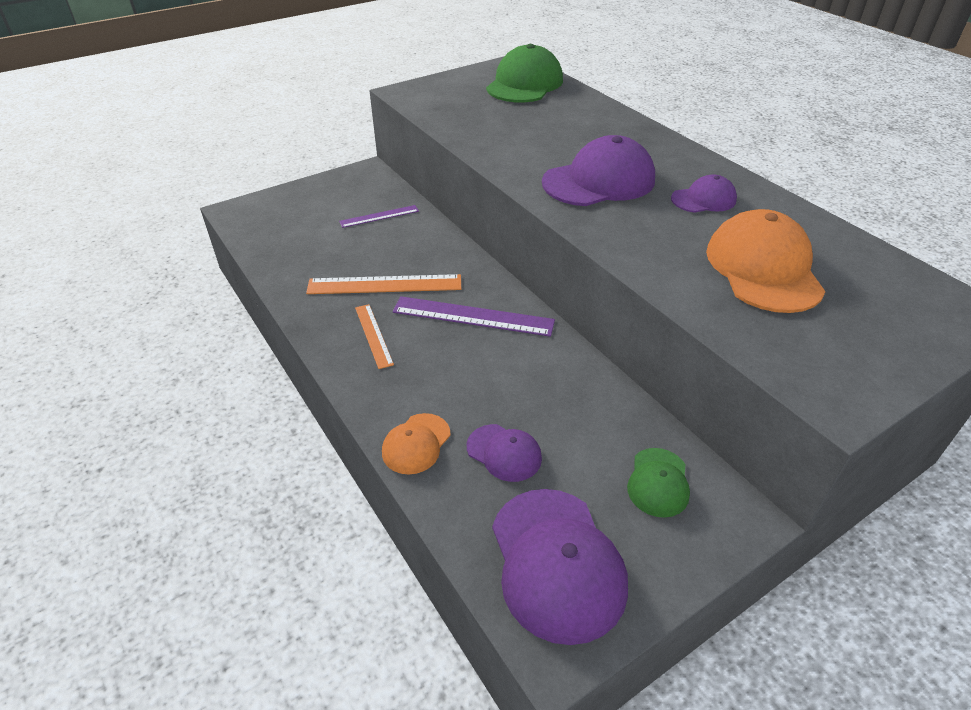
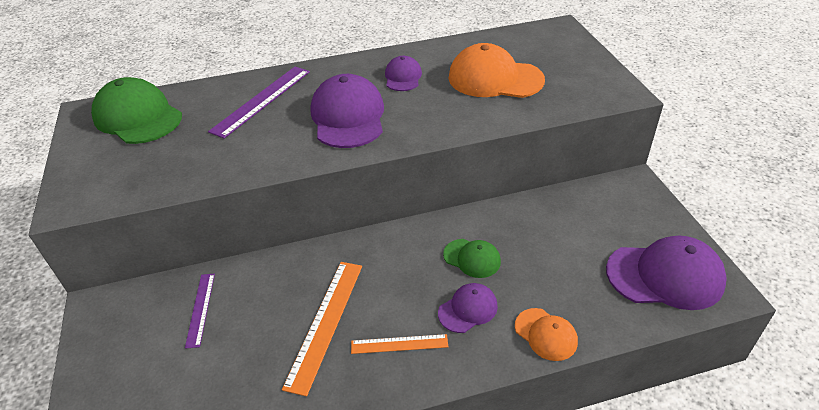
camera: 70 degrees left, 0 degrees up
purple ruler [393,296,555,337] -> purple ruler moved to [208,67,310,138]
purple cap [467,424,542,482] -> purple cap moved to [438,283,498,333]
green cap [627,448,690,518] -> green cap moved to [443,239,501,278]

